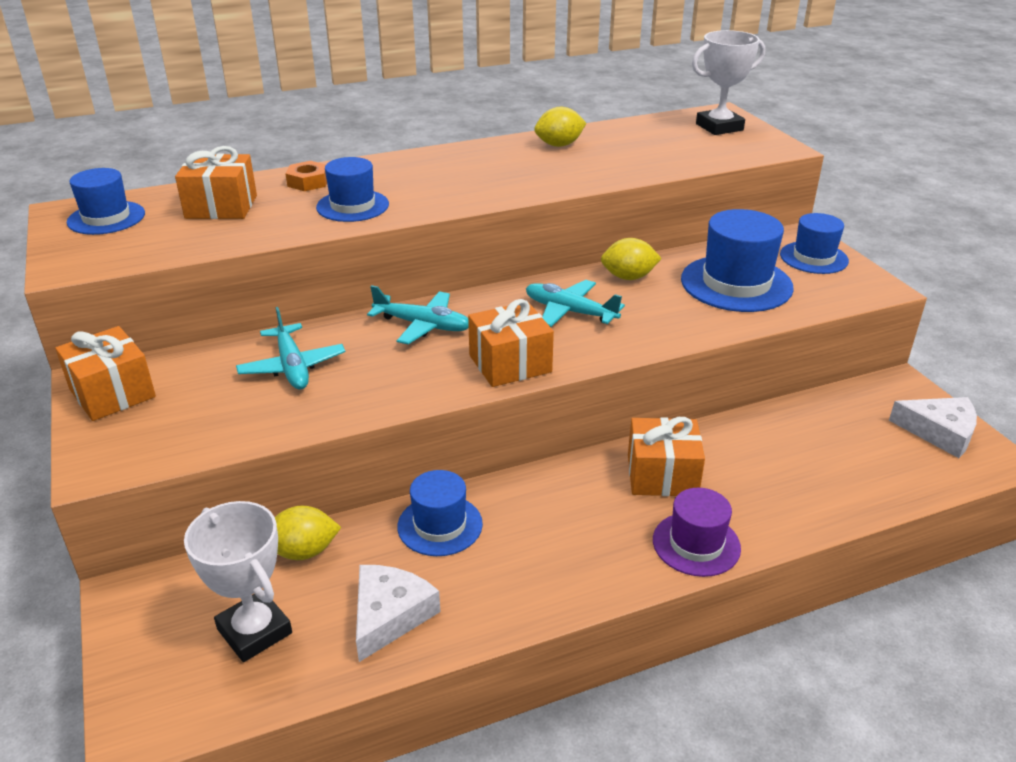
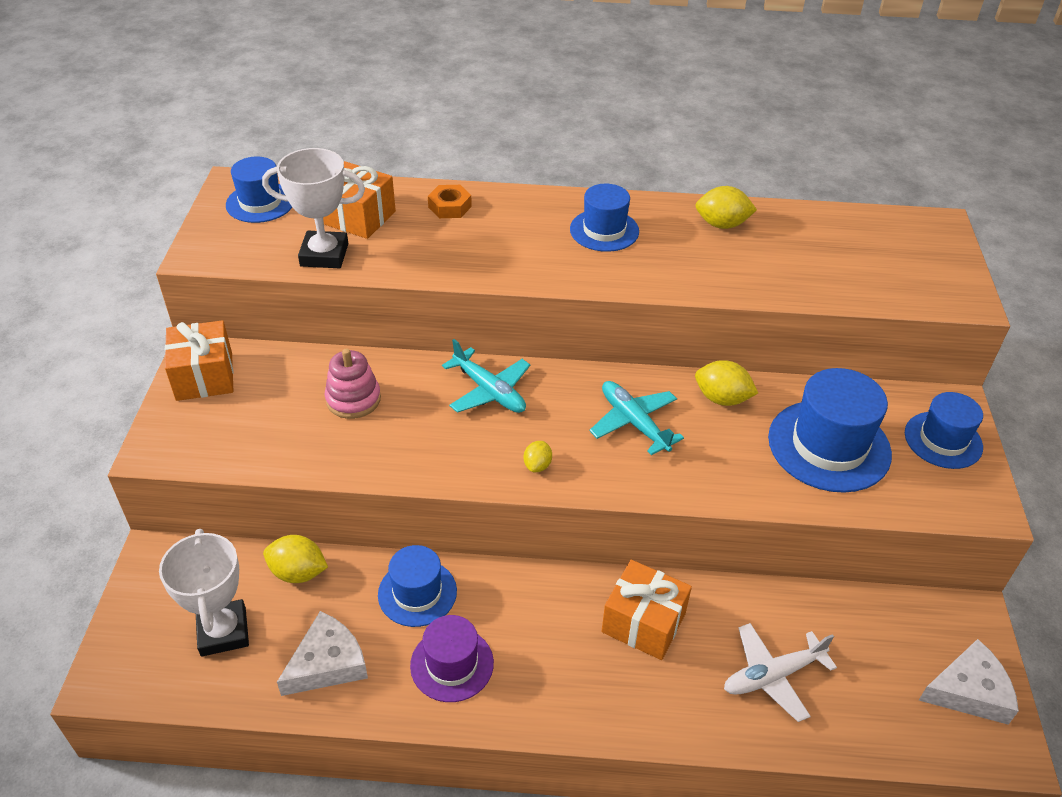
camera: 25 degrees right, 10 degrees up
turquoise plane [236,307,345,390] -> pink stacking toy [325,349,381,419]
blue hat [316,157,389,222] -> blue hat moved to [570,184,639,252]
orange gift [468,299,554,387] -> yellow lemon [524,441,552,472]
purple hat [653,488,741,577] -> purple hat moved to [410,615,494,702]
white trophy [692,30,765,135] -> white trophy moved to [262,148,365,268]
white cheese [889,397,977,458] -> white cheese turned 60 degrees counterclockwise [919,639,1019,725]
none -> white plane [724,623,837,722]

